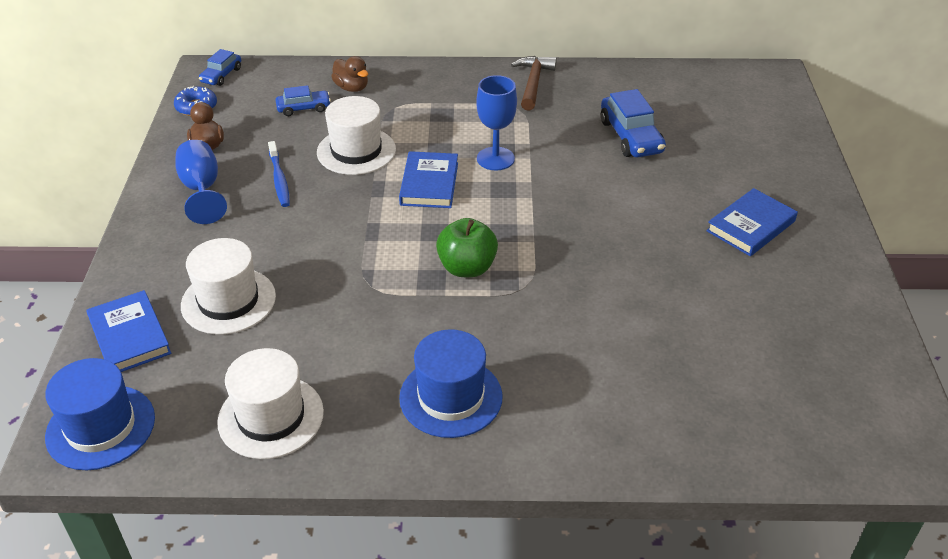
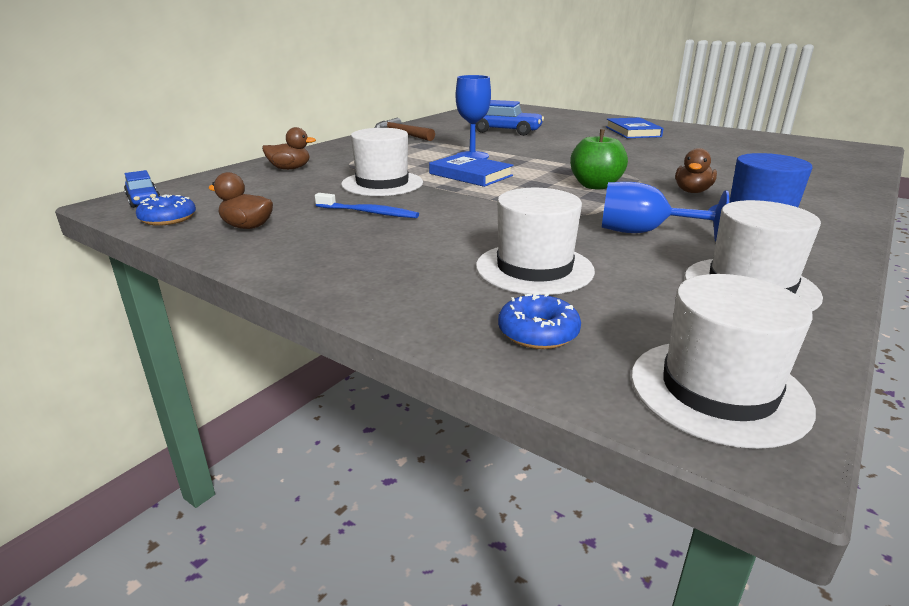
camera: 55 degrees left, 15 degrees down
blue hat [45,358,155,470] -> white hat [631,274,816,449]
blue book [86,290,171,372] -> blue donut [498,292,581,349]
blue goblet [175,140,227,224] -> blue goblet moved to [602,182,729,242]
blue car [276,85,331,116] -> none
none -> brown duck [675,148,717,193]

